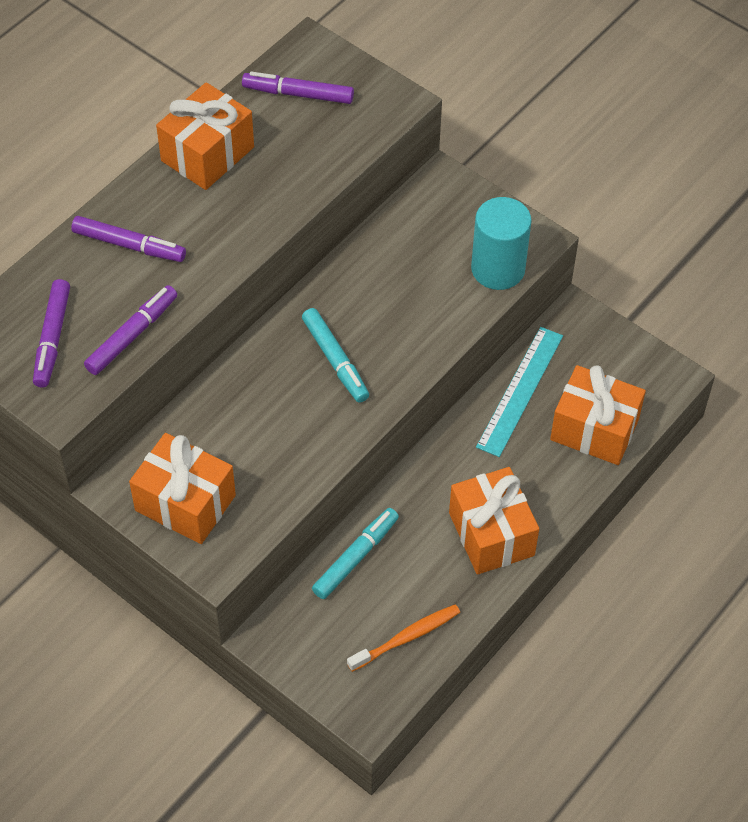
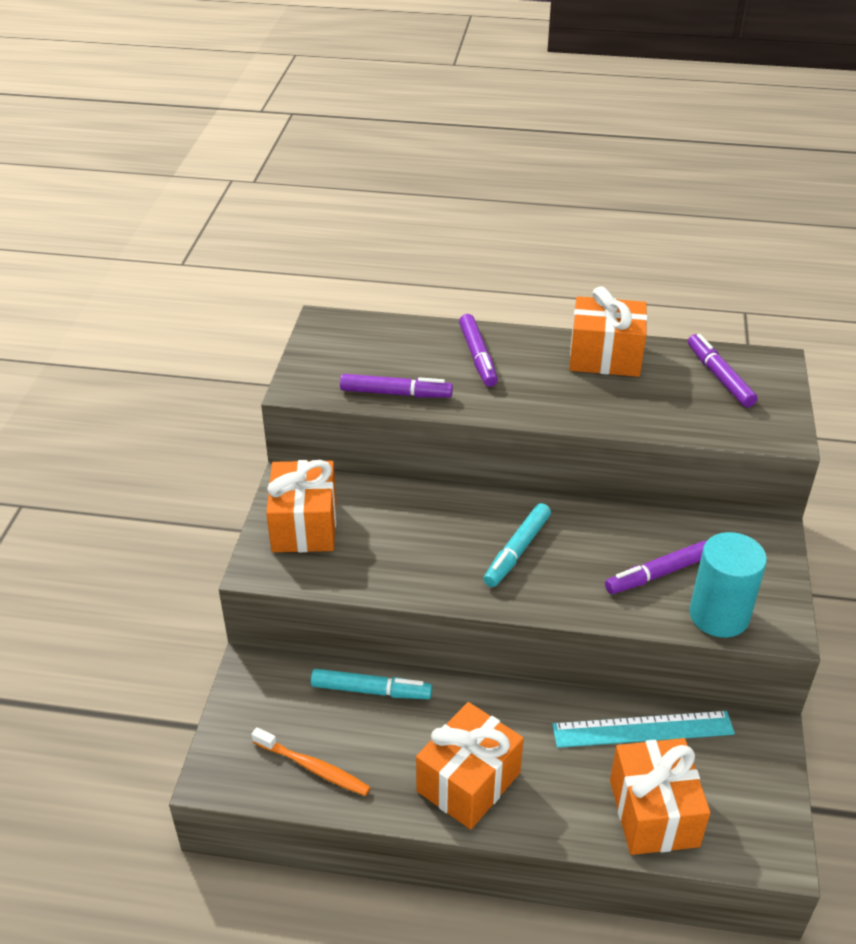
camera: 60 degrees right, 15 degrees down
purple marker [33,279,70,388] -> purple marker moved to [605,541,707,594]

